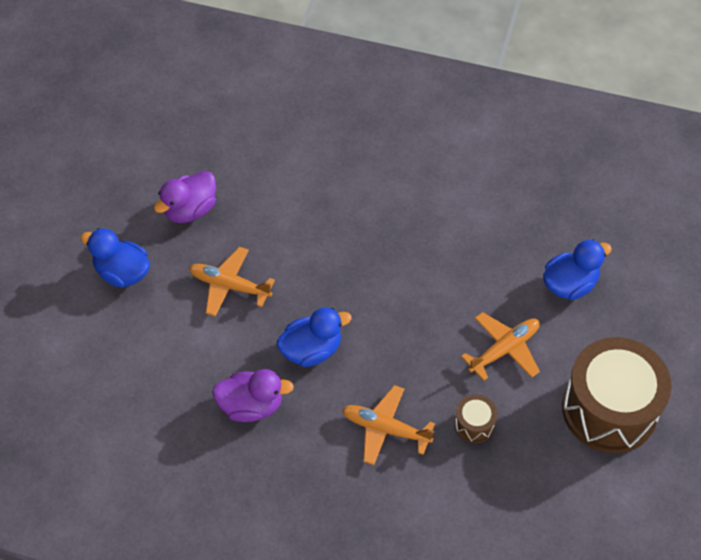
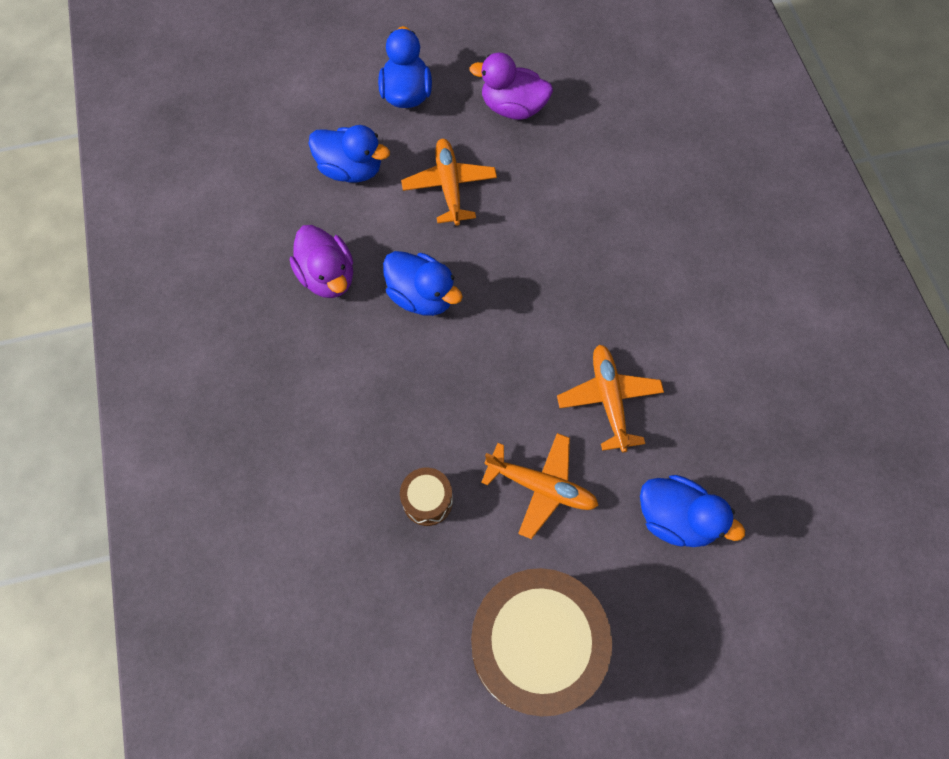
camera: 60 degrees right, 10 degrees up
orange plane [342,385,435,465] -> orange plane moved to [557,345,664,452]
none -> blue duck [309,125,390,182]

